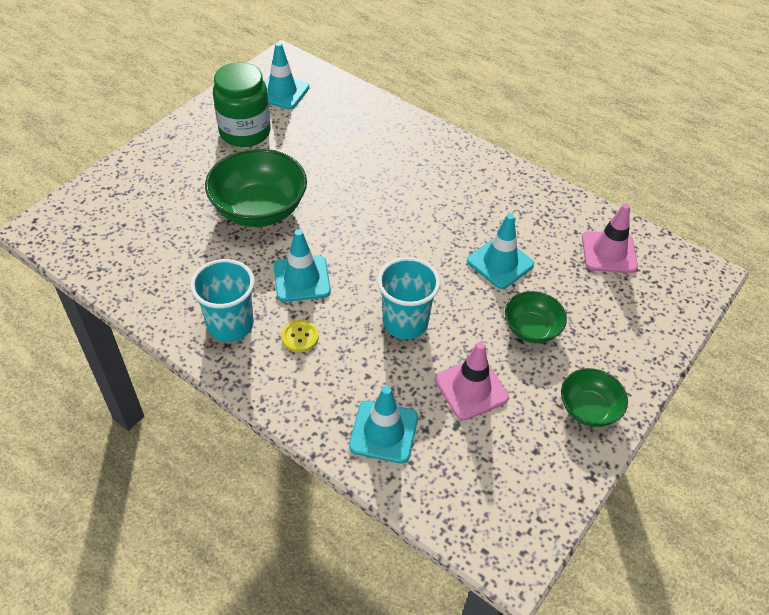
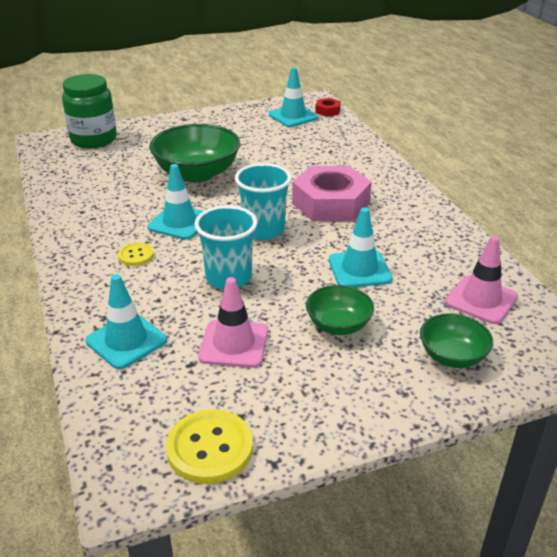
camera: 35 degrees right, 15 degrees down
turquoise cup [190,259,255,342] -> turquoise cup moved to [235,163,292,240]
green jar [213,62,271,147] -> green jar moved to [62,74,117,148]
green bowl [561,368,628,427] -> green bowl moved to [420,313,493,368]
none -> yellow button [166,409,253,484]
none -> pink nut [292,166,372,221]
none -> red nut [315,98,341,117]

